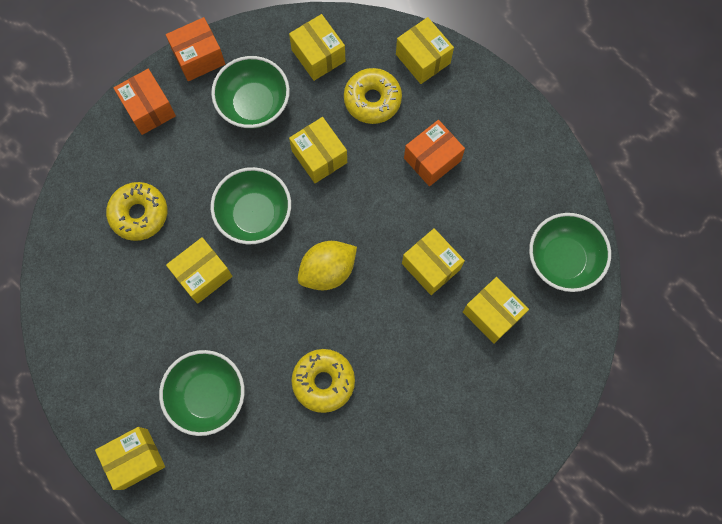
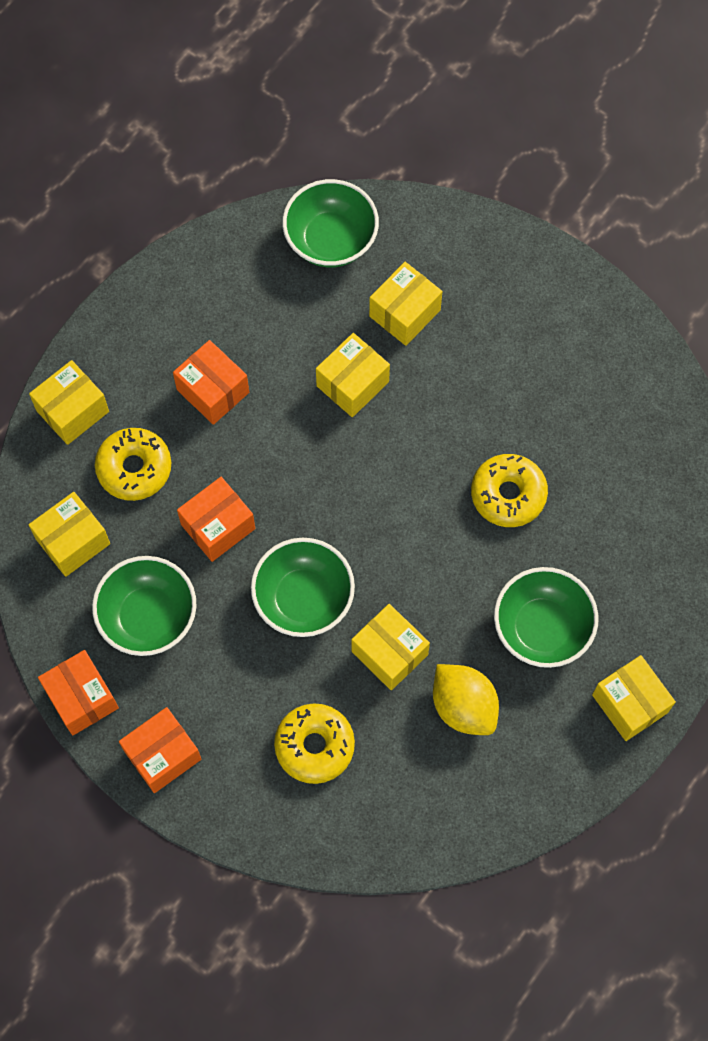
camera: 95 degrees left, 5 degrees down
yellow box [289,117,347,183] -> orange box [177,477,255,562]
yellow lemon [298,241,357,290] -> yellow lemon moved to [433,664,499,735]

